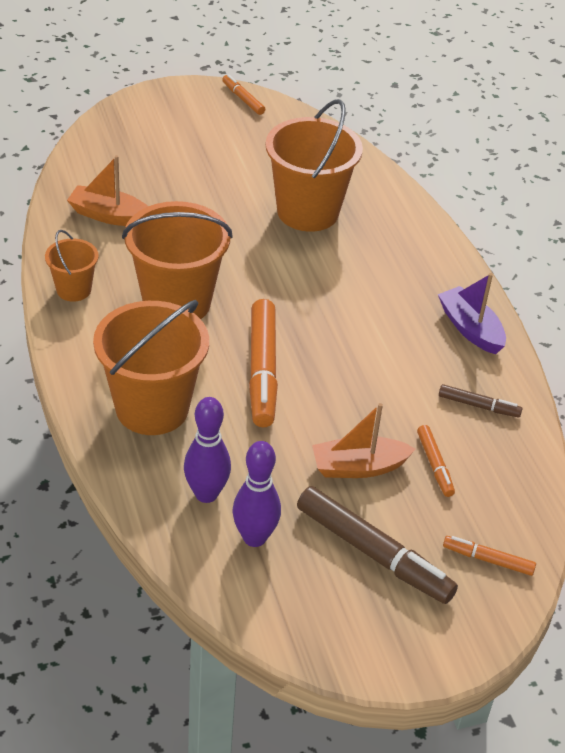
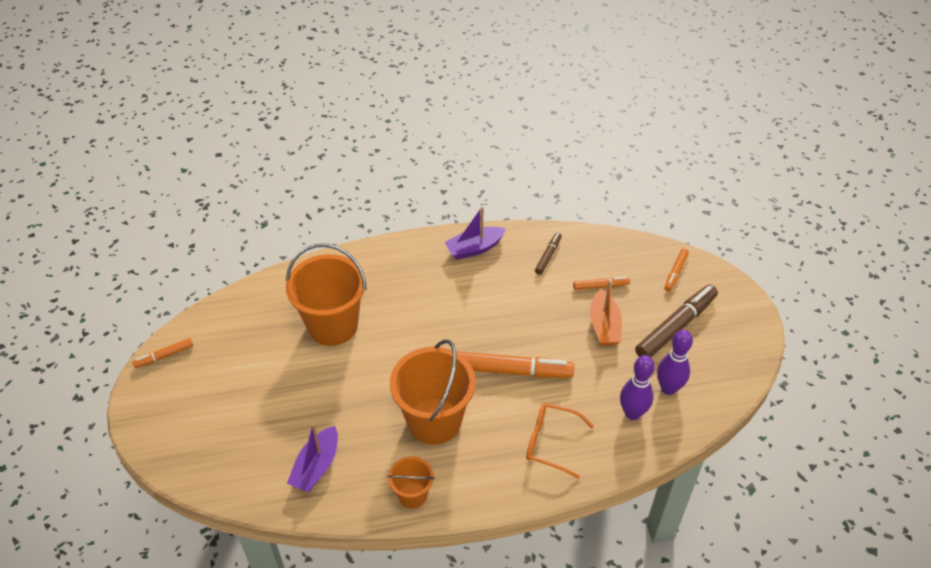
camera: 80 degrees left, 5 degrees up
orange boat [67,155,148,226] -> purple boat [287,423,338,492]
orange bucket [93,300,209,435] -> orange glasses [526,403,594,479]

